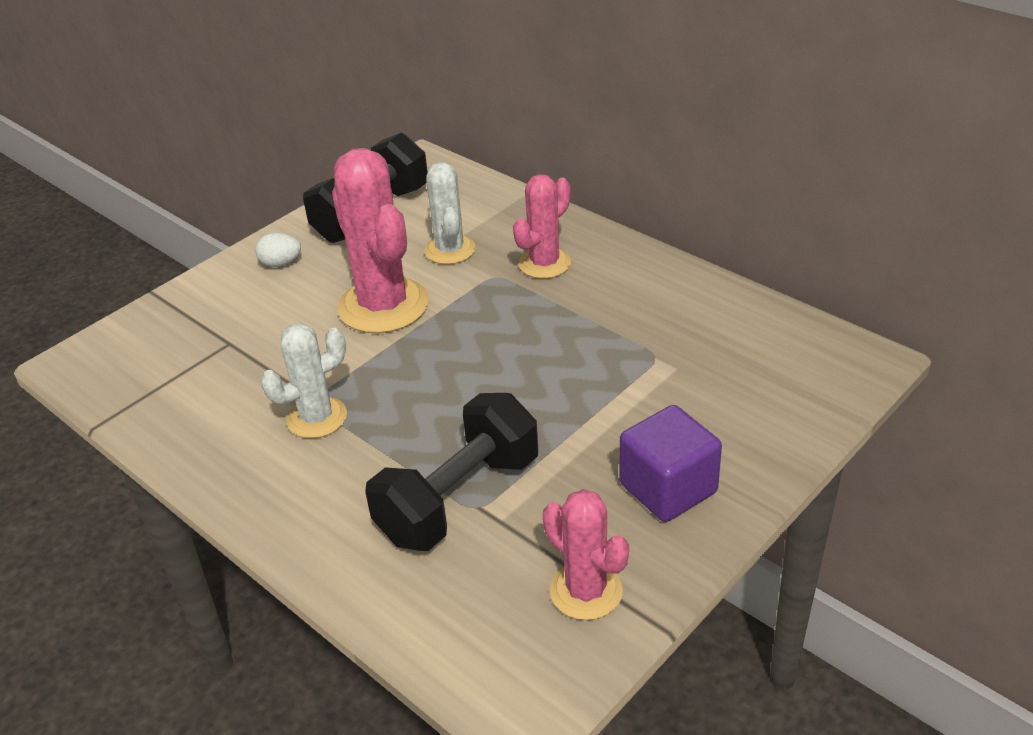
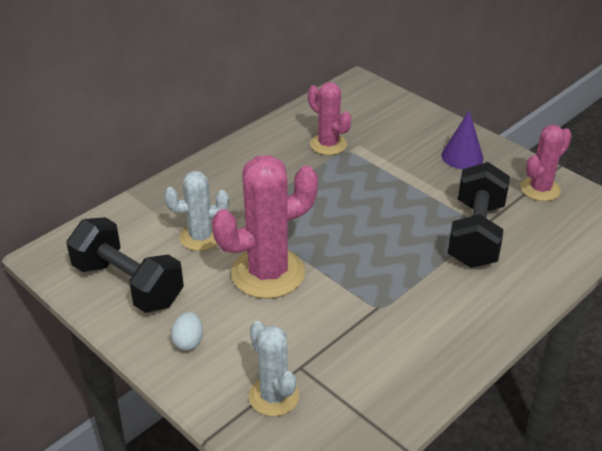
camera: 90 degrees left, 0 degrees up
white cactus [261,323,347,438] -> white cactus moved to [249,321,299,417]
black dumbbell [365,393,538,551] -> black dumbbell turned 60 degrees clockwise [448,162,510,268]
pink cactus [513,174,571,279] -> pink cactus moved to [308,82,351,155]
purple cube [620,405,722,522] -> purple cone [441,111,483,169]

